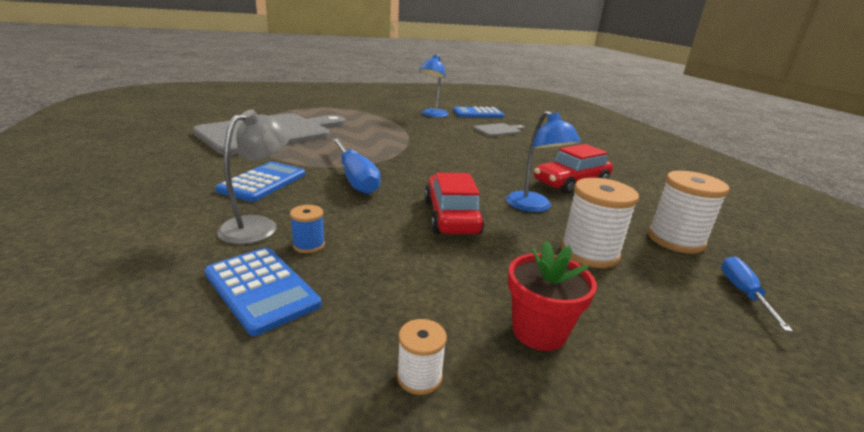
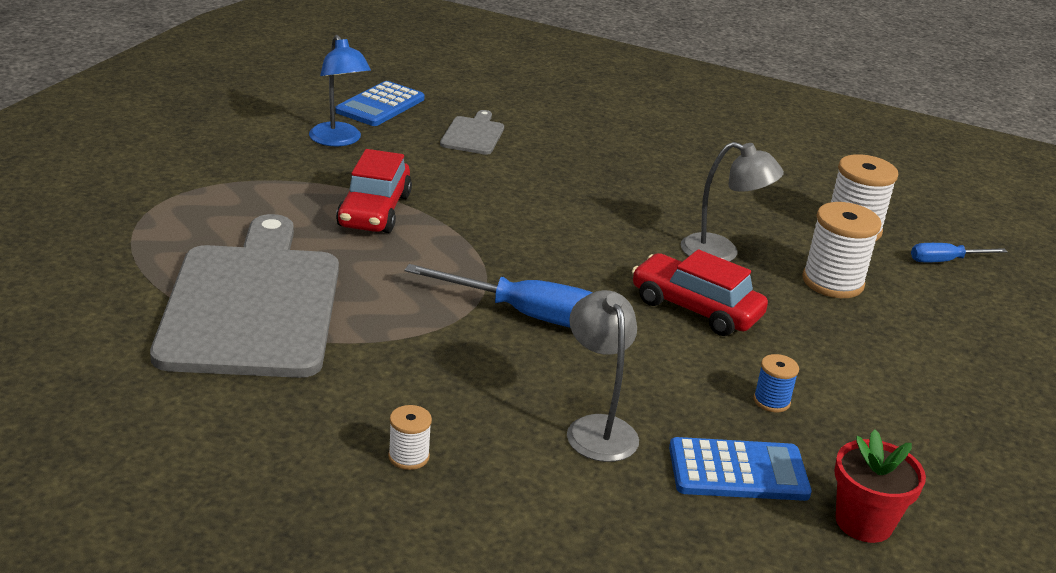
camera: 50 degrees left, 5 degrees up
blue calculator [215,162,305,202] -> none
blue spool [290,205,325,253] -> blue spool moved to [754,354,799,412]
white spool [397,319,447,395] -> white spool moved to [388,405,432,470]
blue lamp [506,111,581,212] -> grey lamp [681,142,784,262]
red flower pot [508,241,597,351] -> red flower pot moved to [834,429,926,543]
red car [534,144,613,194] -> red car moved to [336,149,412,233]
blue screwdriver [721,257,793,332] -> blue screwdriver turned 60 degrees counterclockwise [911,243,1008,263]

